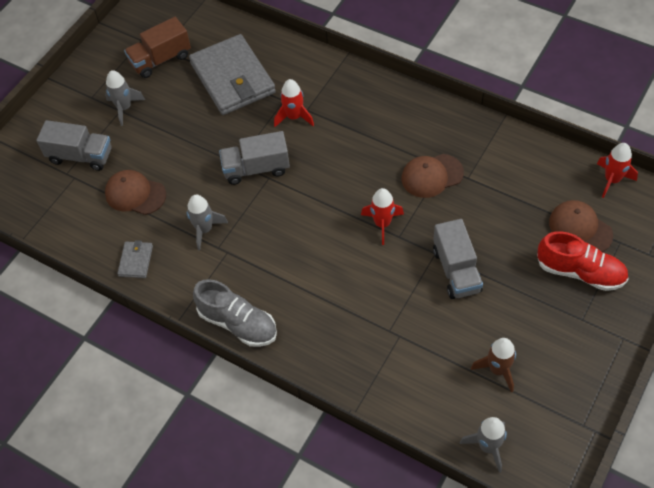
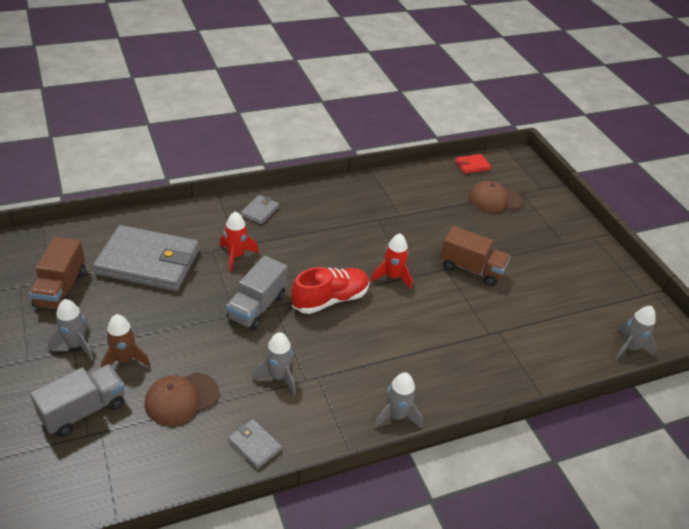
camera: 60 degrees left, 15 degrees down
grey shoe [193,279,277,347] -> grey rocket [374,372,423,428]
brown cap [402,154,464,198] -> none
grey truck [433,219,483,299] -> brown truck [440,226,510,286]
brown rocket [471,338,516,393] -> brown rocket moved to [101,314,150,367]
red shoe [537,231,628,291] -> red shoe moved to [291,267,370,314]
red rocket [597,143,638,198] -> red wallet [455,154,491,174]
none -> grey wallet [241,195,279,224]

